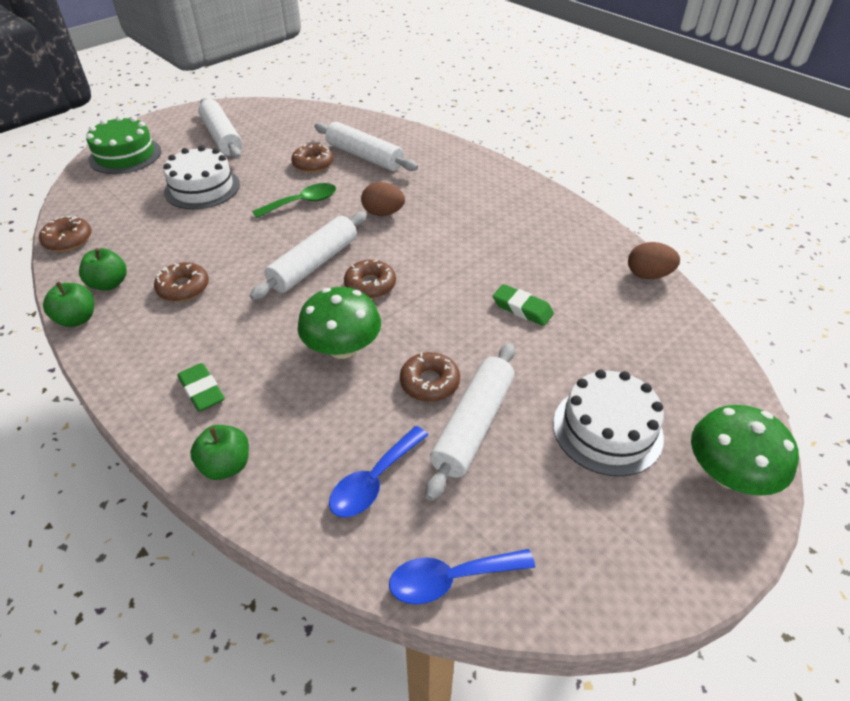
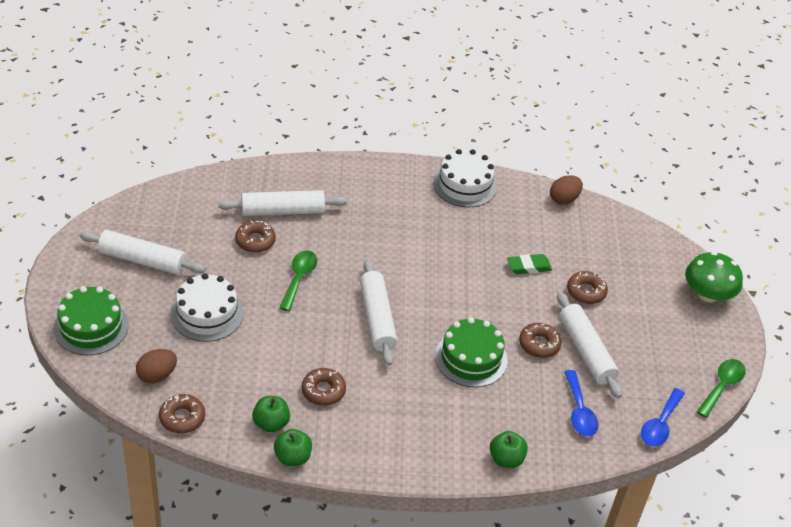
camera: 50 degrees left, 0 degrees up
green eraser [178,363,225,412] -> none
green mushroom [298,287,381,359] -> green cake [435,317,508,387]
brown donut [344,260,396,299] -> brown donut moved to [567,271,608,304]
brown egg [361,182,405,216] -> brown egg moved to [136,349,177,383]
white cake [553,369,664,477] -> white cake moved to [433,149,497,207]
none -> green spoon [697,359,746,418]

